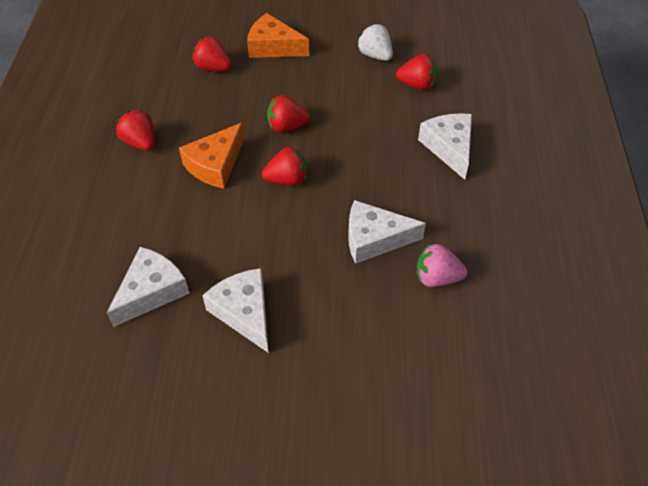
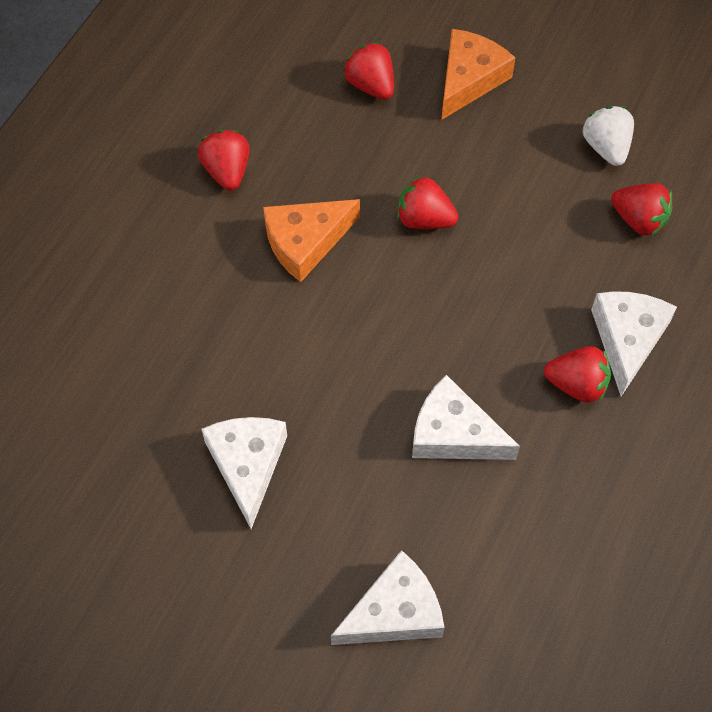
camera: 25 degrees right, 10 degrees up
white cheese [107,247,190,327] -> white cheese moved to [331,550,445,645]
orange cheese [247,13,309,58] -> orange cheese turned 75 degrees clockwise [441,29,515,120]
red strawberry [262,147,307,186] -> red strawberry moved to [544,346,611,403]
pink strawberry [417,244,467,287] -> none

